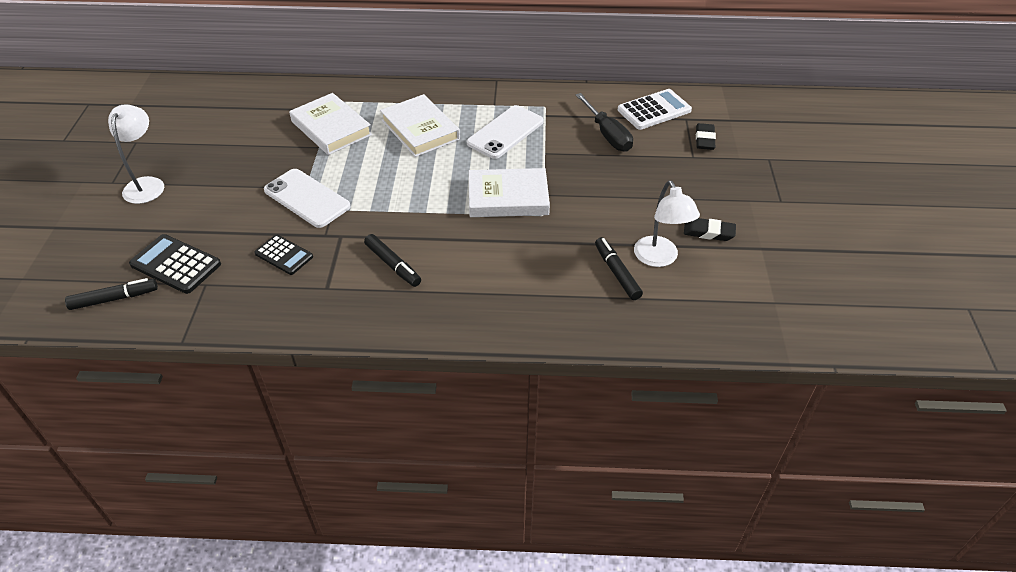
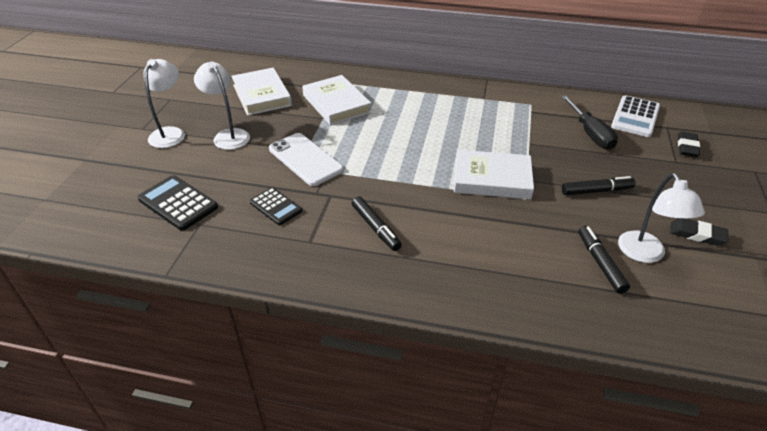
camera: 10 degrees right, 5 degrees down
black marker [65,278,158,310] -> black marker moved to [562,176,636,195]
white book [380,94,460,157] -> white book moved to [231,68,292,116]
white phone [467,105,544,159] -> none
white calculator [618,89,692,130] -> white calculator turned 135 degrees clockwise [611,95,660,137]
none -> white lamp [194,62,250,150]

